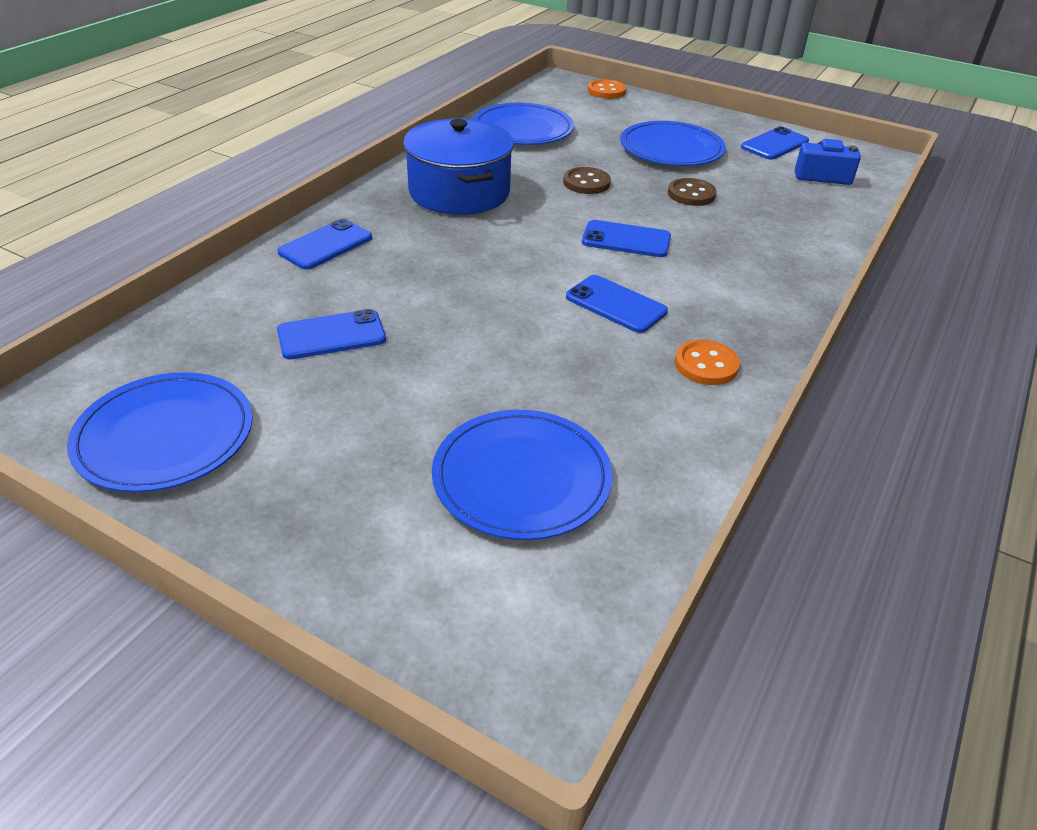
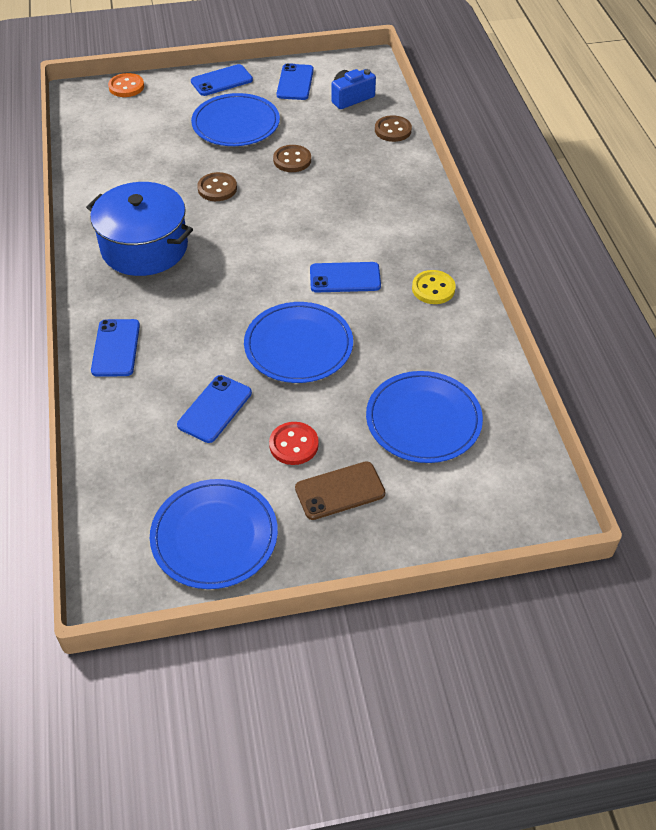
camera: 40 degrees left, 10 degrees up
blue plate [473,103,574,145] -> blue plate moved to [244,302,353,383]
blue phone [582,220,671,257] -> blue phone moved to [191,64,253,96]
orange button [675,340,740,385] -> yellow button [412,270,456,304]
none -> red button [269,422,319,465]
none -> brown phone [295,461,385,520]
none -> brown button [375,115,412,142]

